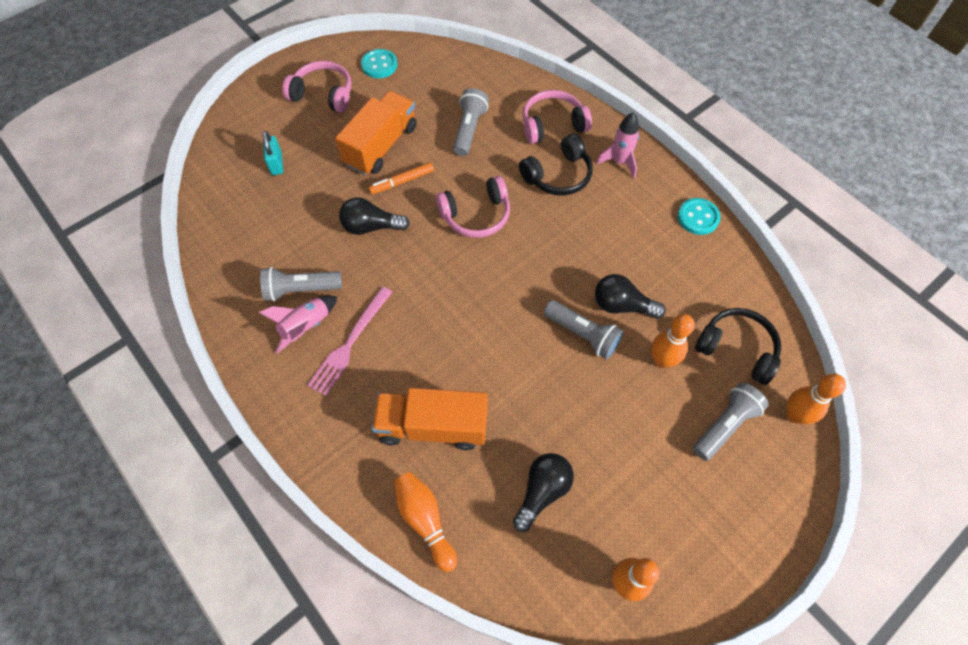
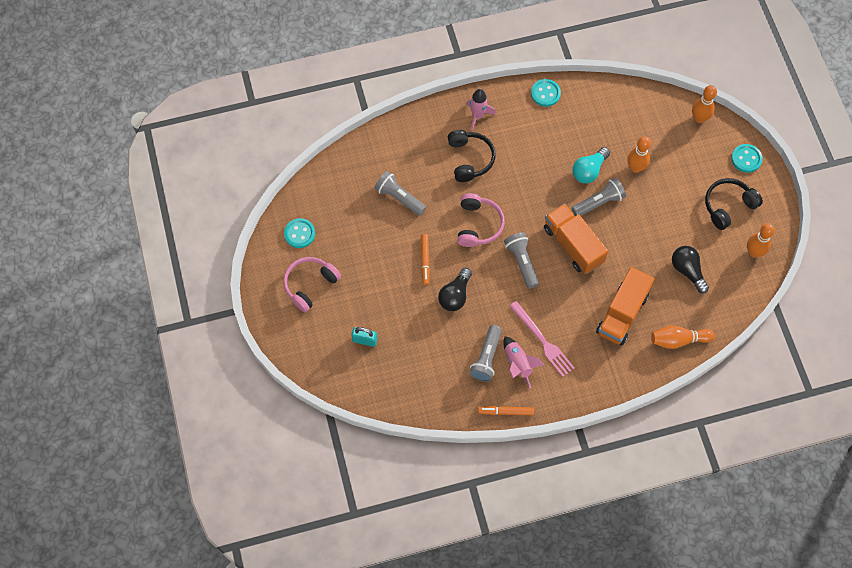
camera: 65 degrees left, 5 degrees up
orange truck [335,91,417,175] -> orange truck moved to [544,203,608,274]
pink headphones [523,90,592,144] -> none
black light bulb [595,274,666,319] -> turquoise light bulb [572,147,610,183]
grey flashlight [693,382,769,461] -> grey flashlight moved to [504,232,539,289]
black headphones [695,308,781,385] -> black headphones moved to [705,178,763,230]
none -> orange marker [478,406,534,415]
none -> turquoise button [731,144,763,173]

